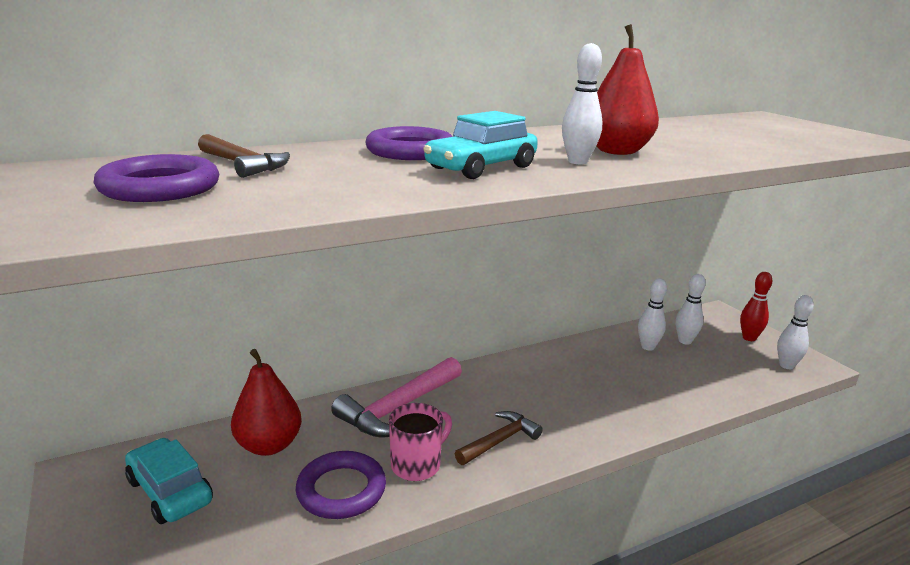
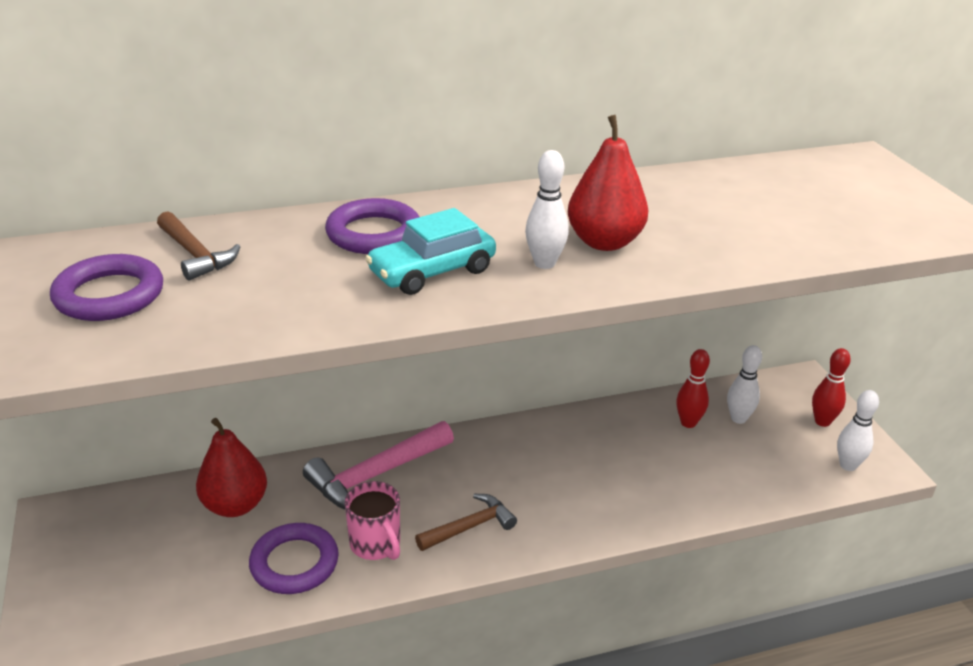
camera: 10 degrees right, 10 degrees up
turquoise car [125,438,213,524] -> none
pink mug [389,403,452,481] -> pink mug turned 90 degrees clockwise [345,481,400,560]
white bowling pin [638,278,667,351] -> red bowling pin [676,349,710,428]

